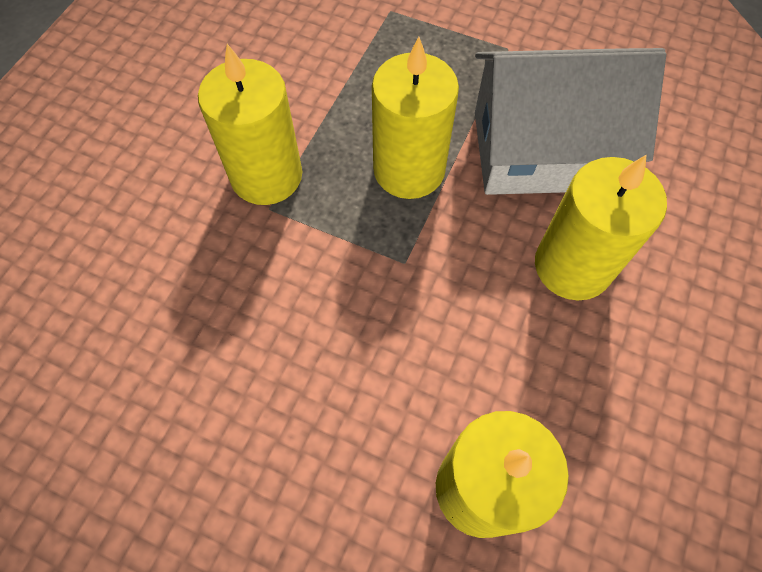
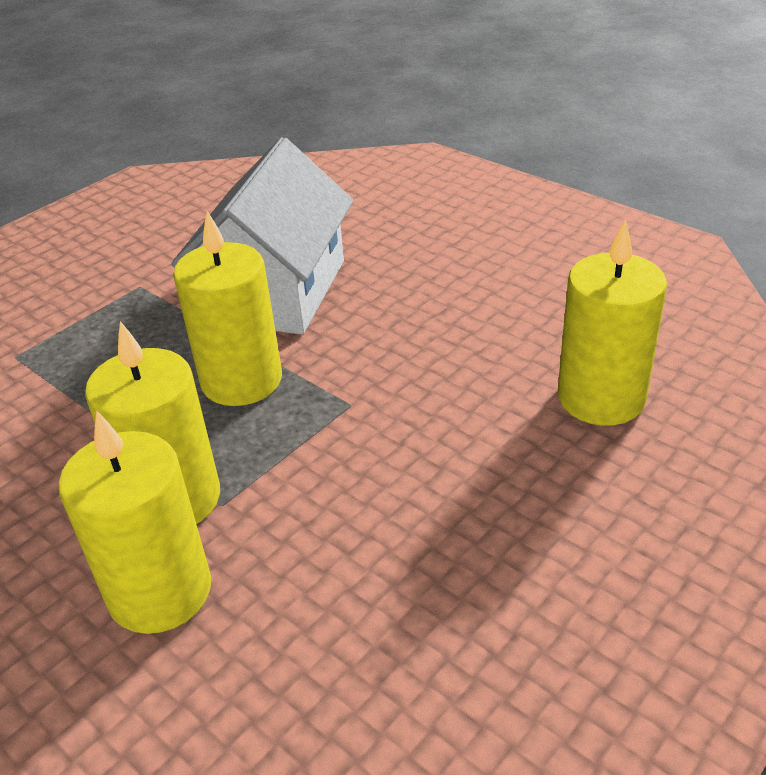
camera: 70 degrees left, 25 degrees down
yellow candle [535,154,667,300] -> yellow candle moved to [58,410,211,634]

